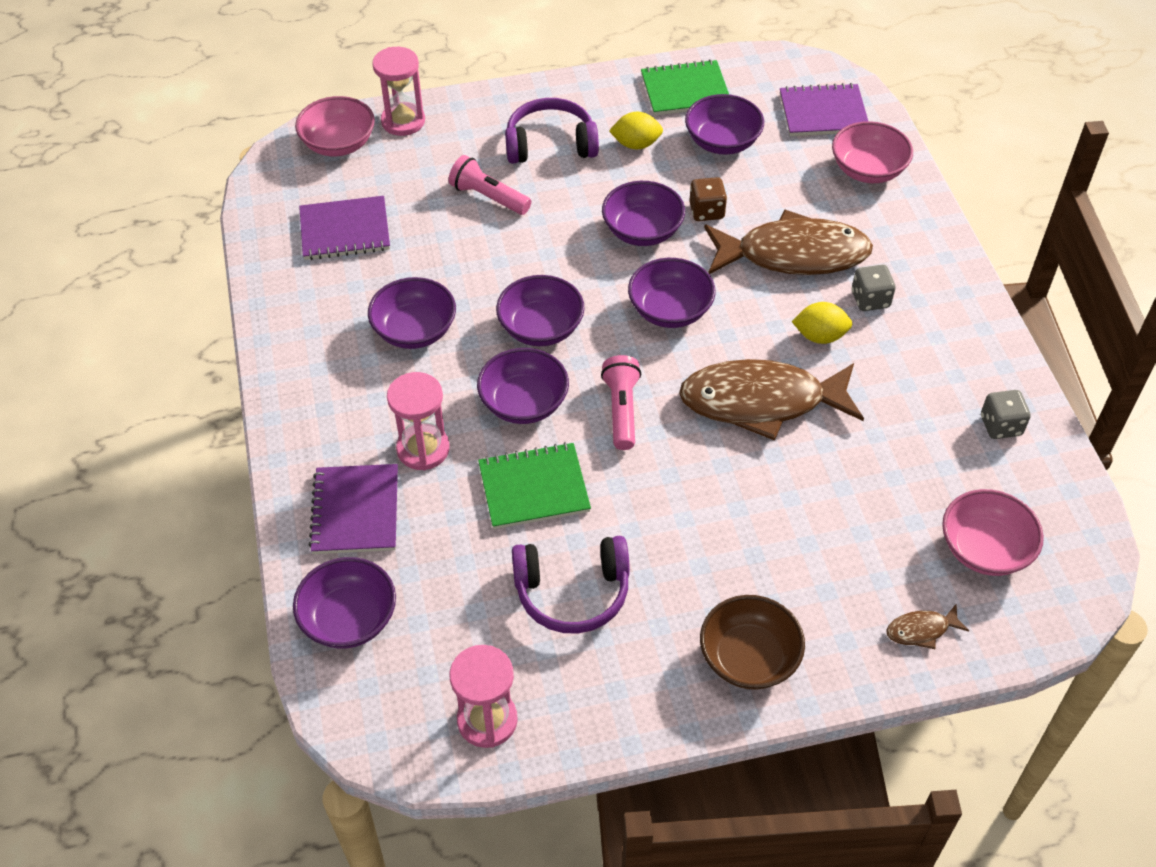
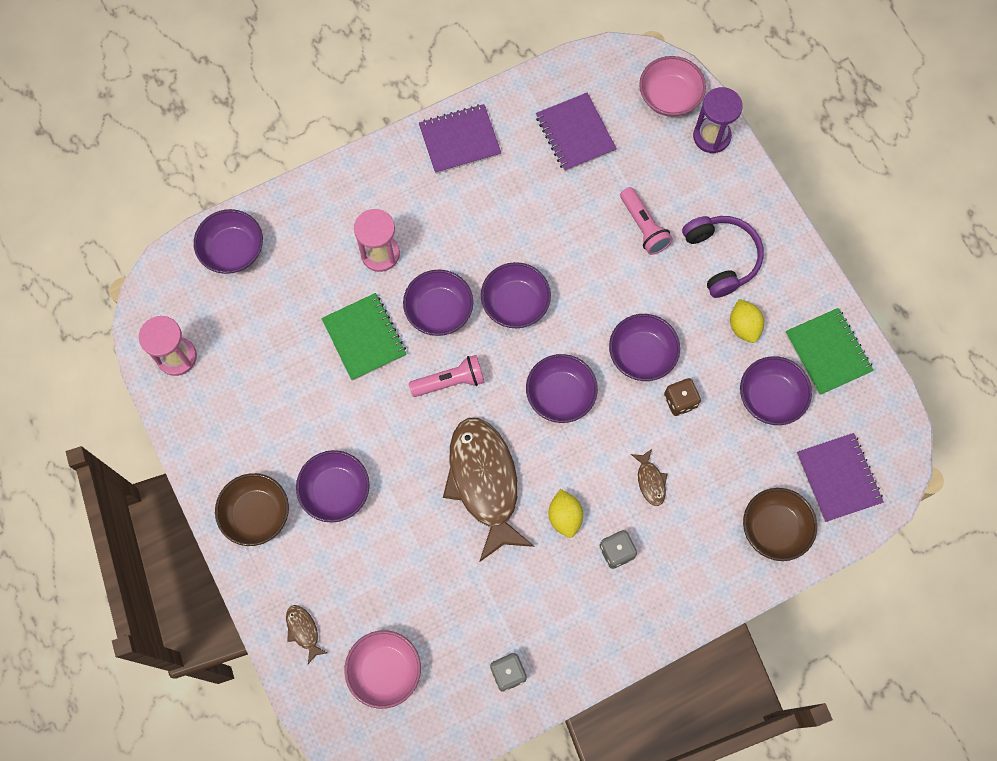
camera: 75 degrees right, 20 degrees up
purple notebook [308,464,398,554] -> purple notebook moved to [419,104,501,174]
purple bowl [368,277,456,349] -> purple bowl moved to [296,450,369,522]
pink hourglass [372,47,425,136] -> purple hourglass [693,87,743,153]
pink flashlight [449,155,531,215] -> pink flashlight turned 135 degrees clockwise [620,187,673,255]
purple headphones [512,536,630,634] -> none
brown fish [704,209,873,275] -> brown fish [631,449,668,506], size x0.40
pink bowl [832,121,913,183] -> brown bowl [743,488,817,561]

